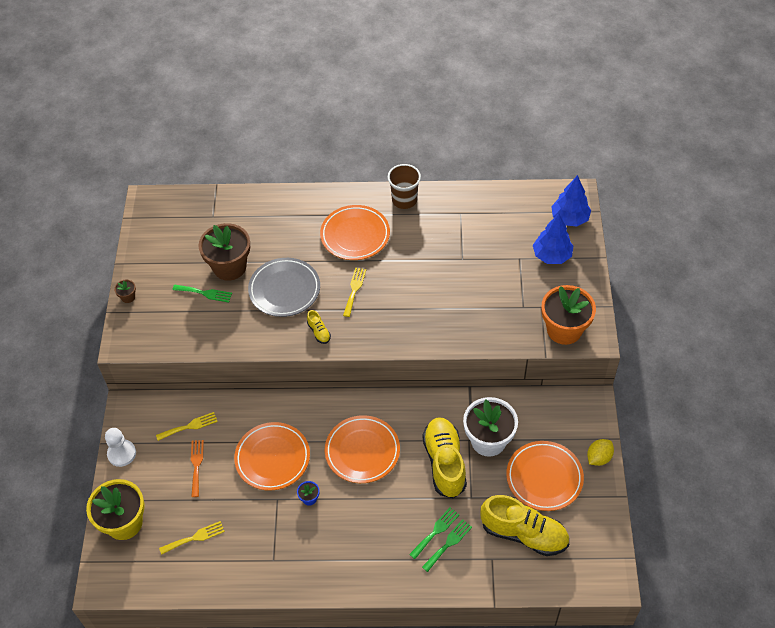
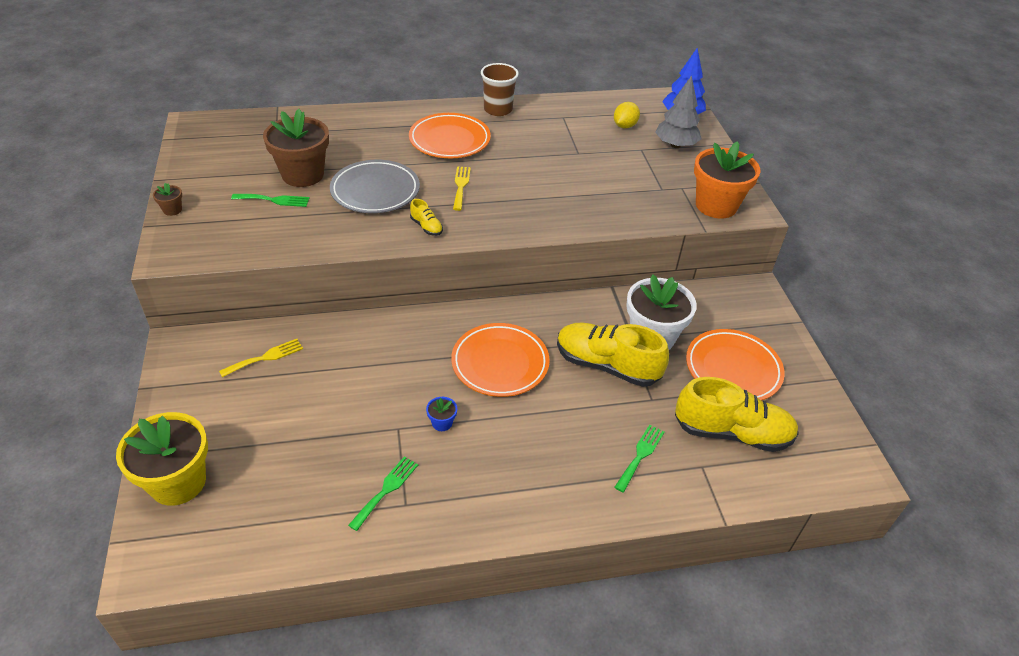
camera: 15 degrees left, 10 degrees down
white pawn [105,428,136,467] -> none
yellow fork [159,521,225,555] -> none
orange fork [191,440,204,497] -> none
orange plate [234,422,310,491] -> none
green fork [409,507,459,559] -> green fork moved to [348,456,418,531]
yellow shoe [422,417,467,498] -> yellow shoe turned 45 degrees counterclockwise [557,322,669,387]
blue tree [533,213,573,264] -> grey tree [655,75,701,148]
yellow lemon [587,439,614,466] -> yellow lemon moved to [614,102,640,128]

